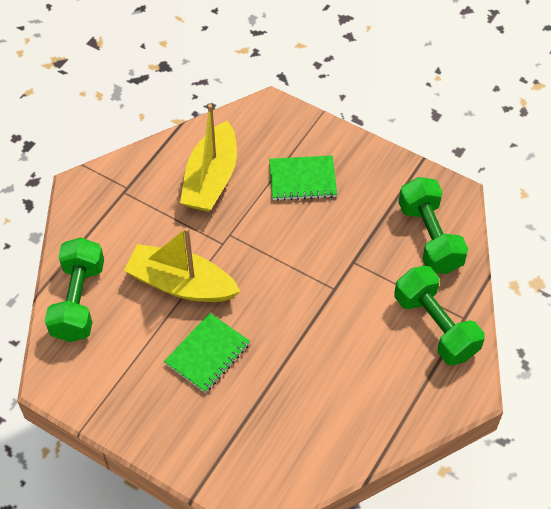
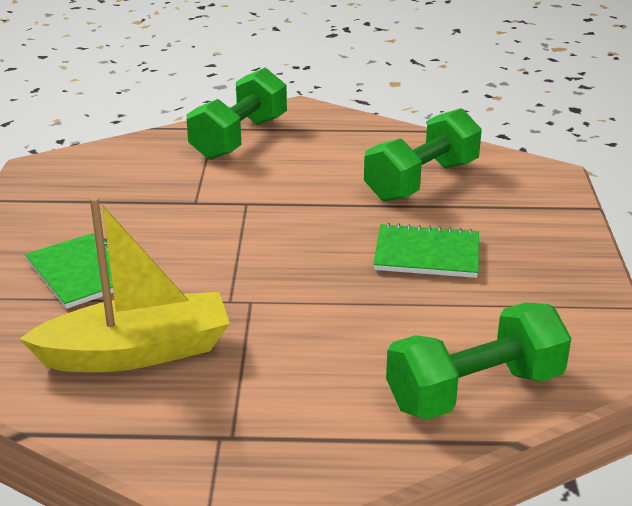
camera: 120 degrees left, 25 degrees down
yellow boat [124,227,241,302] -> none
green dumbbell [398,177,468,274] -> green dumbbell moved to [364,108,482,202]

